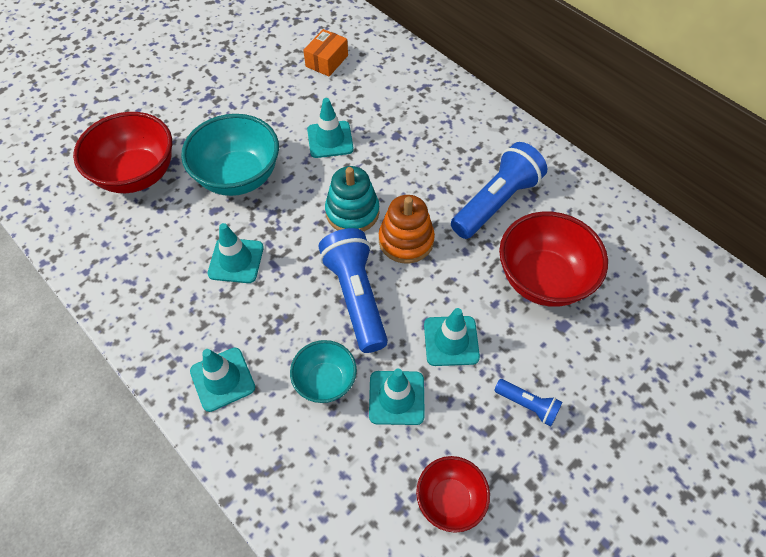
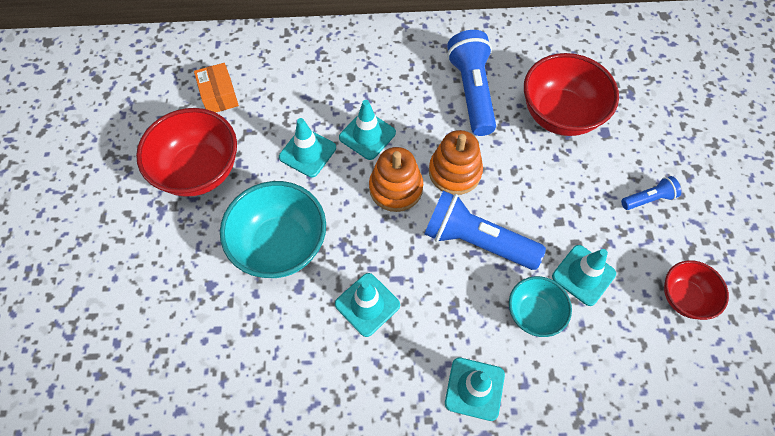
camera: 50 degrees left, 5 degrees up
red bowl [73,112,172,193] -> red bowl moved to [136,108,237,197]
turquoise stacking toy [325,166,379,232] -> orange stacking toy [369,147,423,212]
turquoise traffic cone [424,308,480,366] -> turquoise traffic cone moved to [339,100,396,160]

